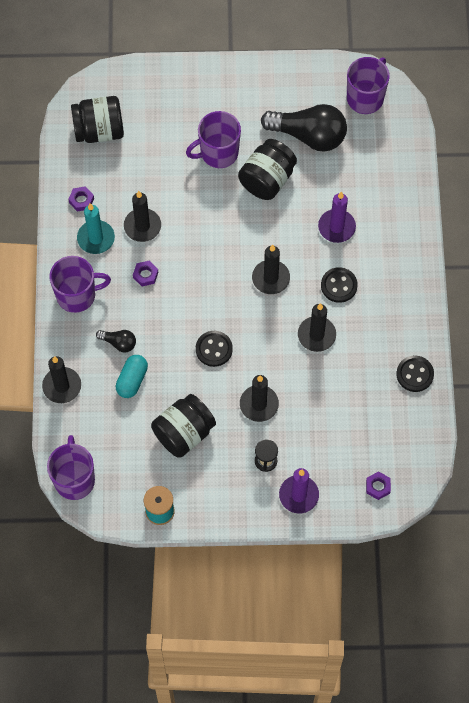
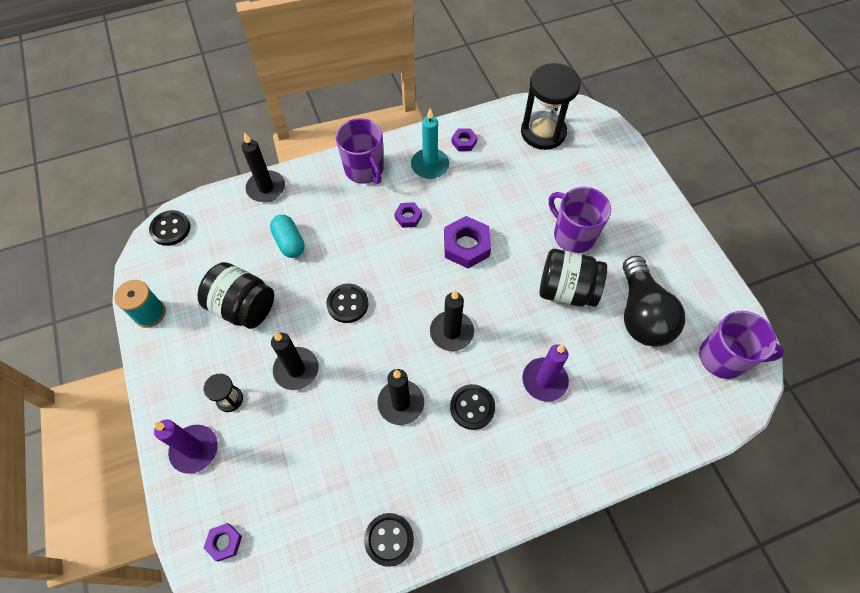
camera: 70 degrees right, 5 degrees down
purple mug [47,435,95,500] -> black button [149,210,190,246]
black jar [71,96,124,143] -> black hourglass [521,63,581,150]
black light bulb [96,330,136,353] -> none
turquoise capsule [116,355,148,398] -> turquoise capsule turned 60 degrees clockwise [270,215,305,258]
black candle [124,191,161,242] -> none
none -> purple nut [444,216,491,268]

